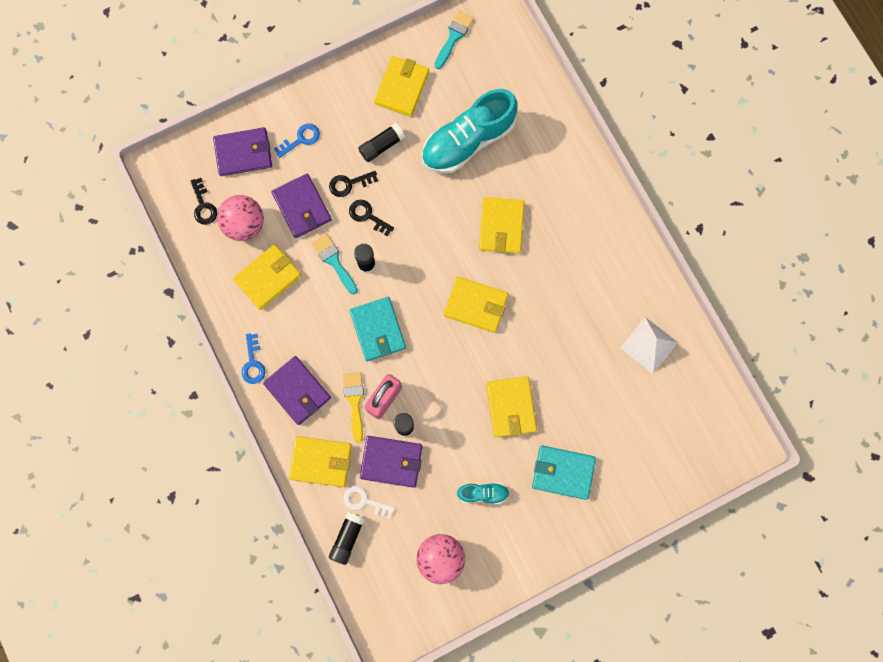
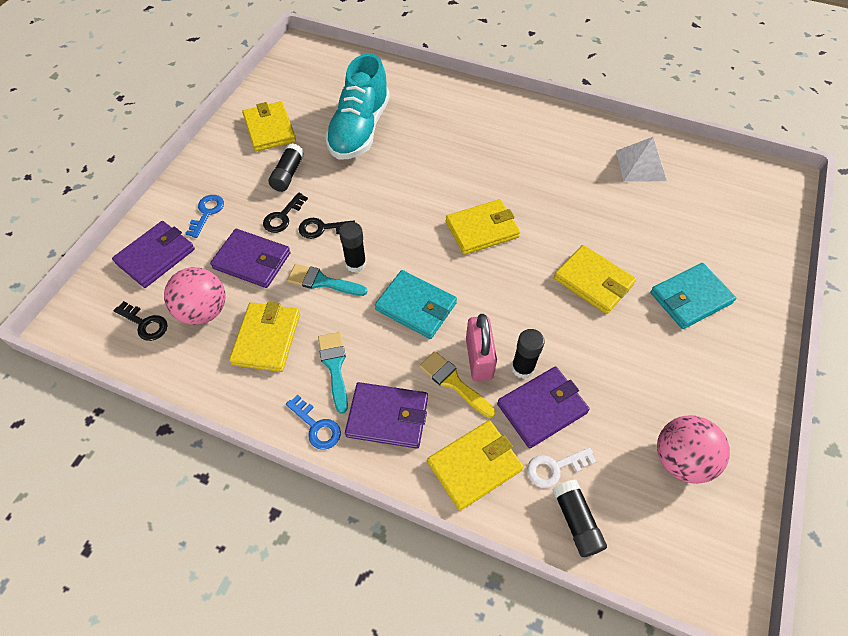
camera: 40 degrees left, 20 degrees down
turquoise brush [434,11,474,69] -> turquoise brush moved to [318,332,348,414]
turquoise shoe [457,483,510,504] -> none
yellow wallet [479,197,524,254] -> none

